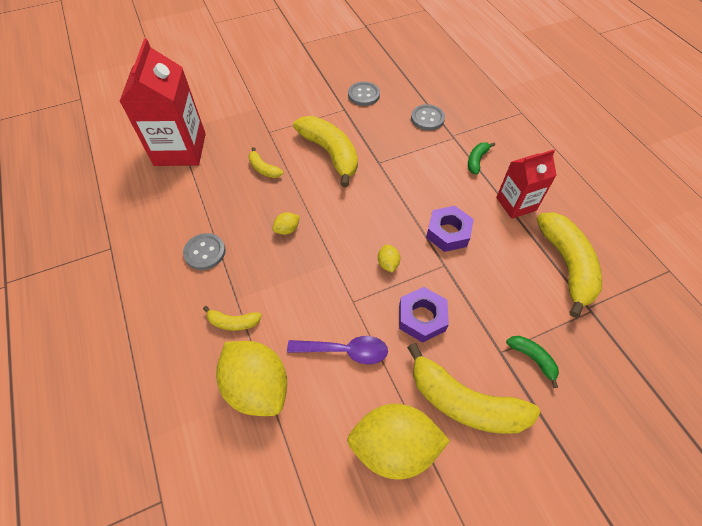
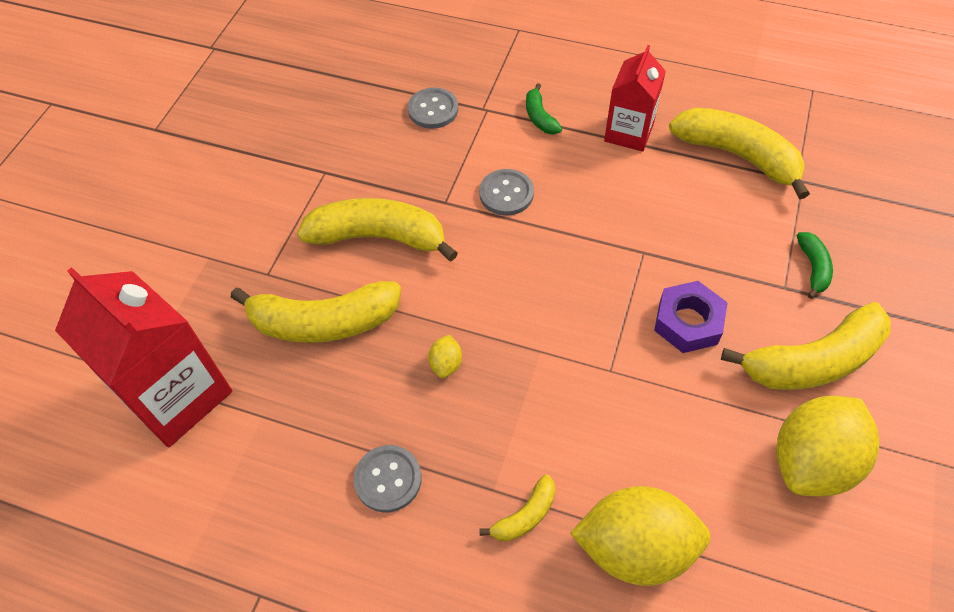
camera: 45 degrees left, 0 degrees up
yellow banana [249,147,283,178] -> yellow banana [230,281,401,343], size x2.11
purple spoon [287,336,388,364] -> none
grey button [348,82,380,106] -> grey button moved to [479,169,534,216]
yellow lemon [378,245,400,272] -> none
purple nut [426,206,474,252] -> none
green banana [506,336,559,388] -> green banana turned 90 degrees clockwise [797,232,833,299]

